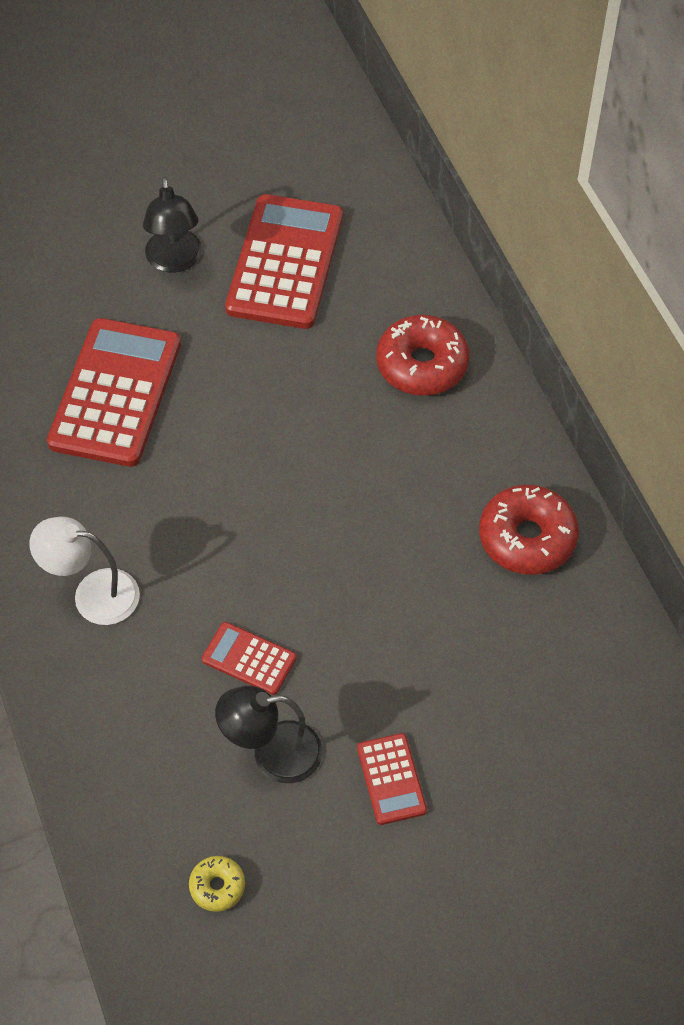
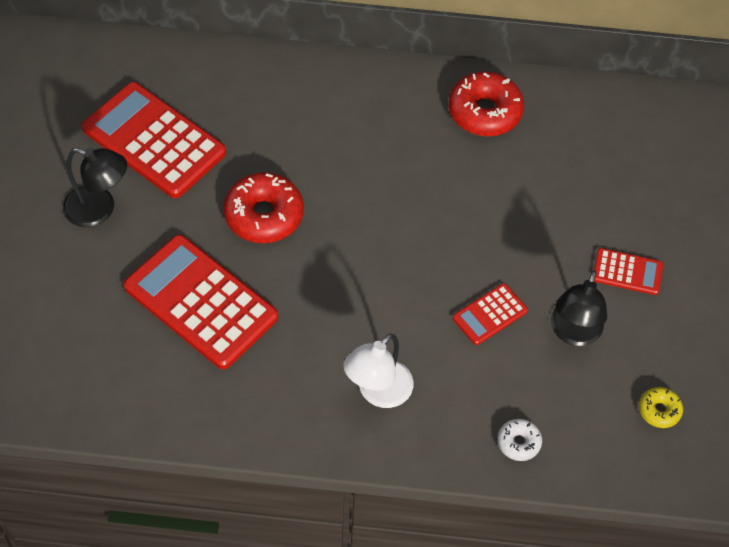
camera: 65 degrees left, 0 degrees up
red donut [376,315,469,396] -> red donut moved to [224,172,304,243]
none -> white donut [498,419,542,461]

